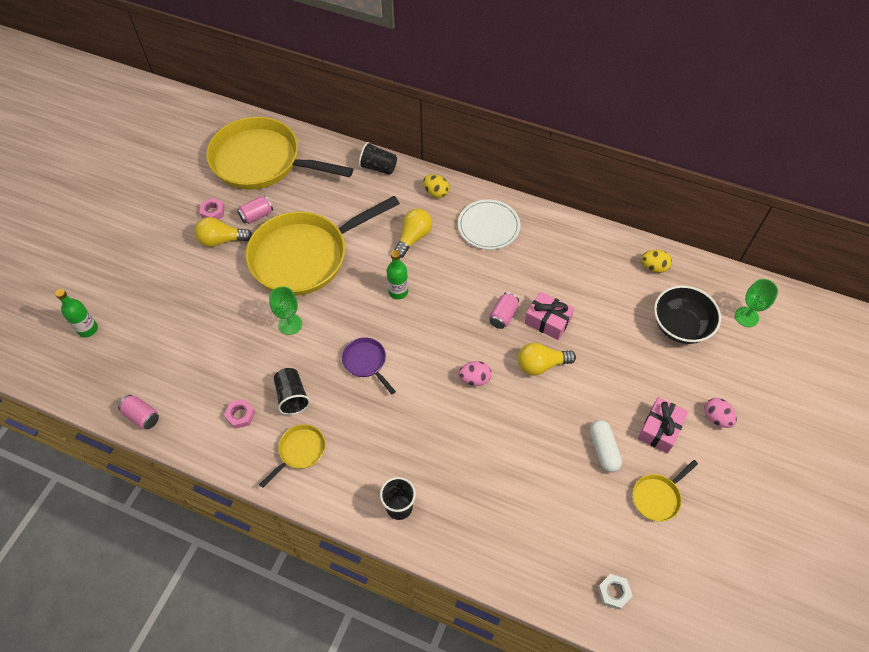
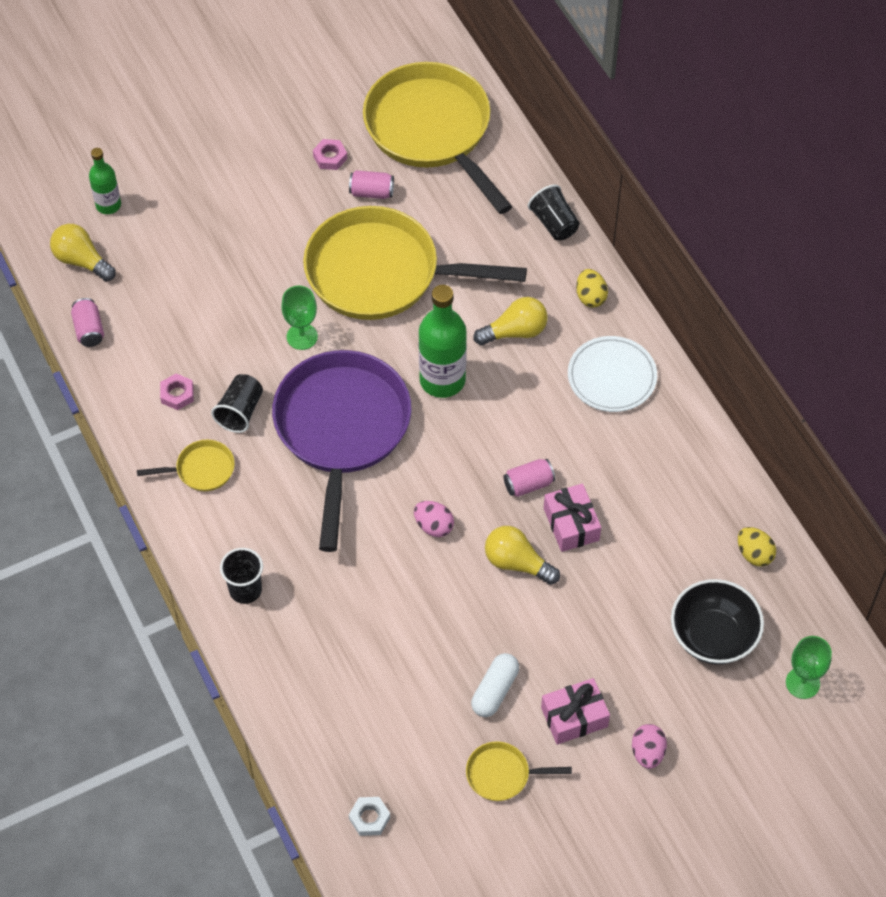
camera: 40 degrees right, 0 degrees up
yellow light bulb [194,217,252,247] -> yellow light bulb moved to [50,224,116,281]
purple pan [342,337,396,394] -> purple pan [272,350,411,552], size x2.42
green bottle [387,250,408,300] -> green bottle [419,285,467,398], size x1.71

